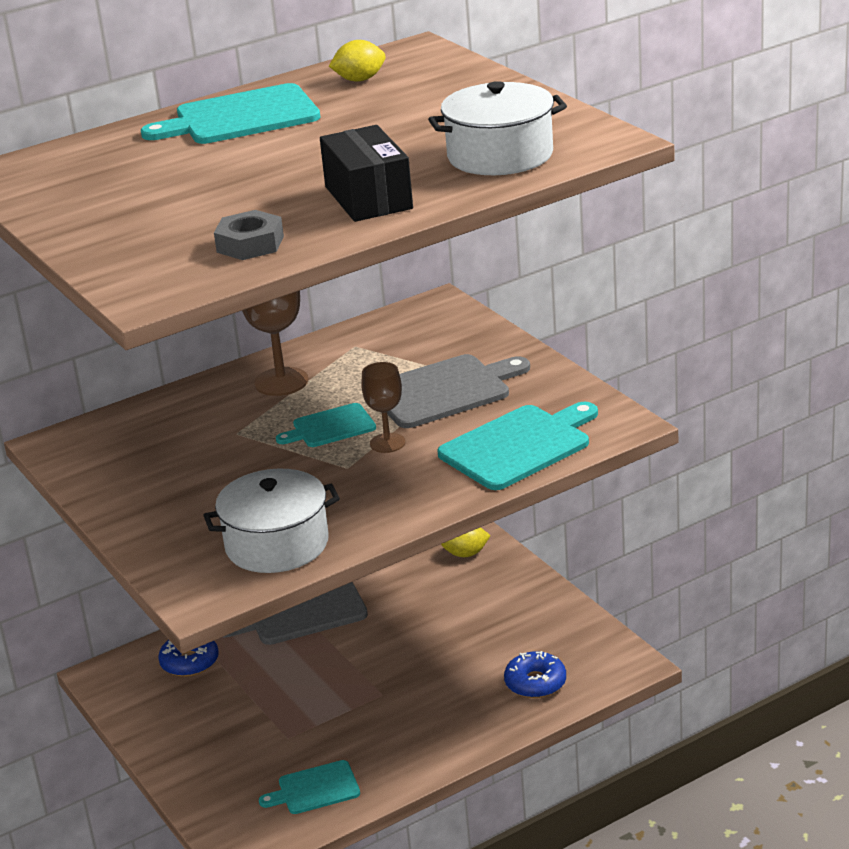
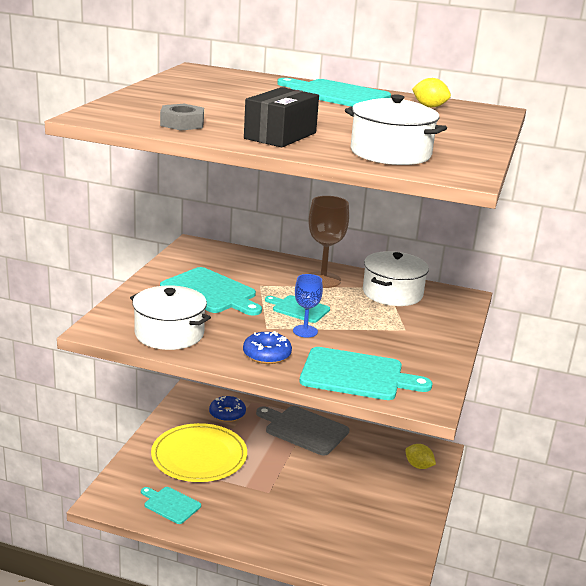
camera: 45 degrees right, 5 degrees down
brown goblet [361,362,406,453] -> blue goblet [293,274,323,338]
grey cutting board [387,354,530,428] -> none
blue donut [504,651,566,698] -> blue donut moved to [243,331,292,364]
none -> yellow plate [151,423,247,482]
none -> turquoise cutting board [160,267,262,316]
none -> white pot [363,251,429,306]

